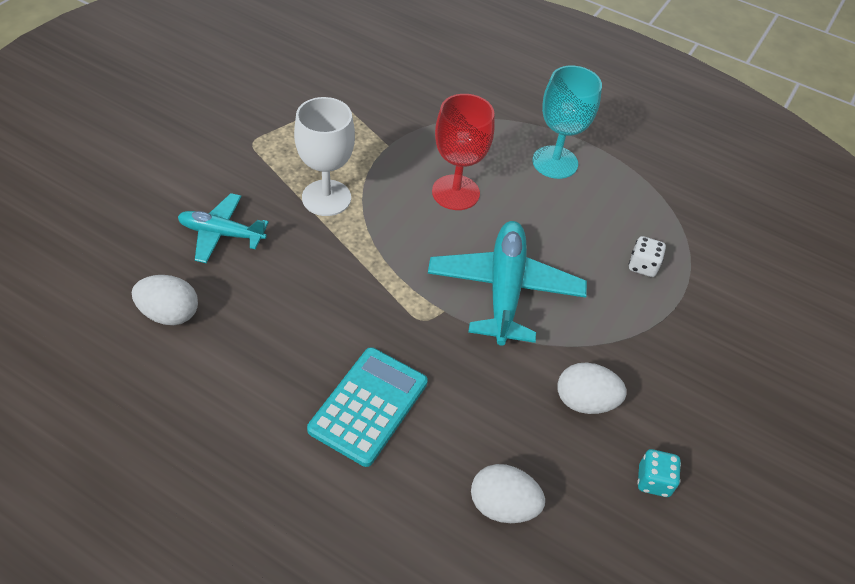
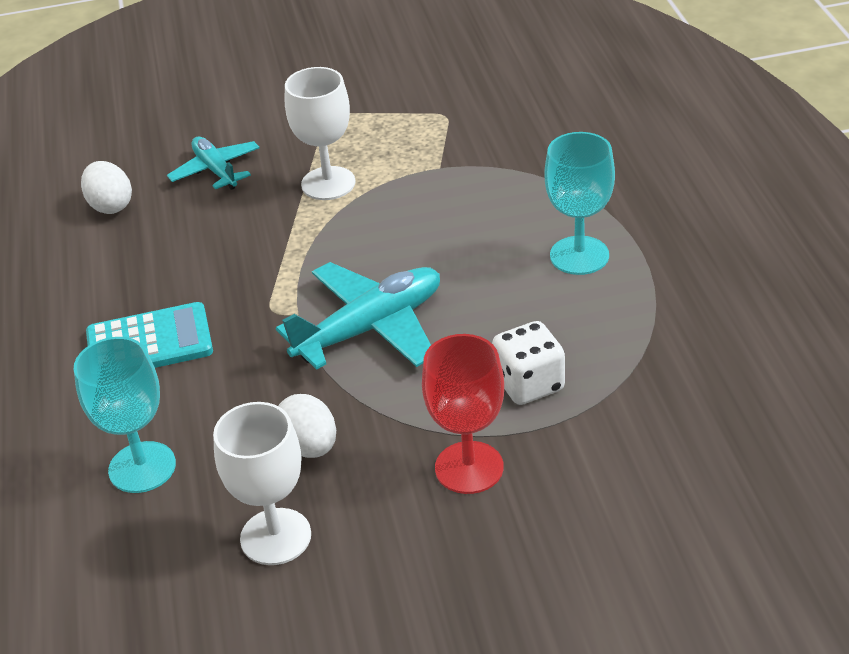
camera: 55 degrees right, 10 degrees down
red goblet [432,94,495,210] -> red goblet moved to [422,334,504,494]
white egg [471,464,545,523] -> turquoise goblet [74,337,176,493]
white dice [629,236,666,277] -> white dice [492,321,565,405], size x1.58
turquoise dice [637,449,681,497] -> white goblet [213,402,311,565]

